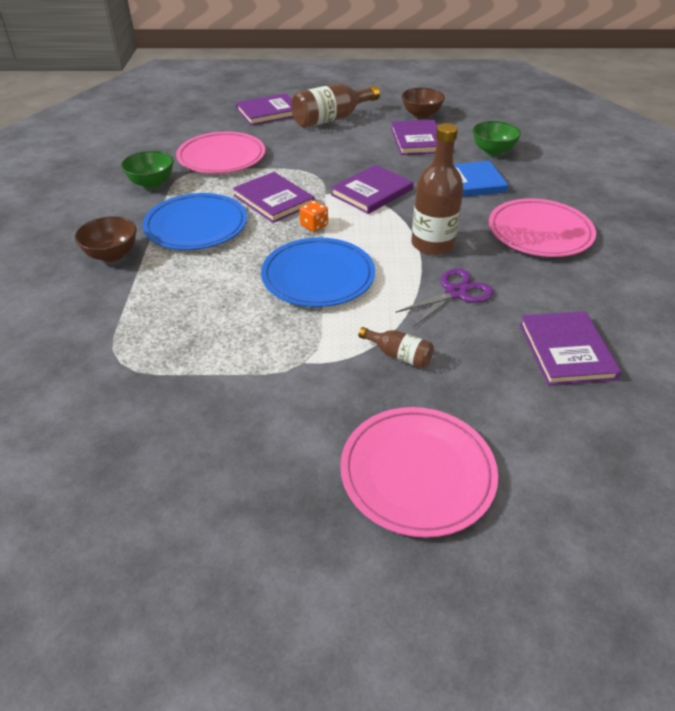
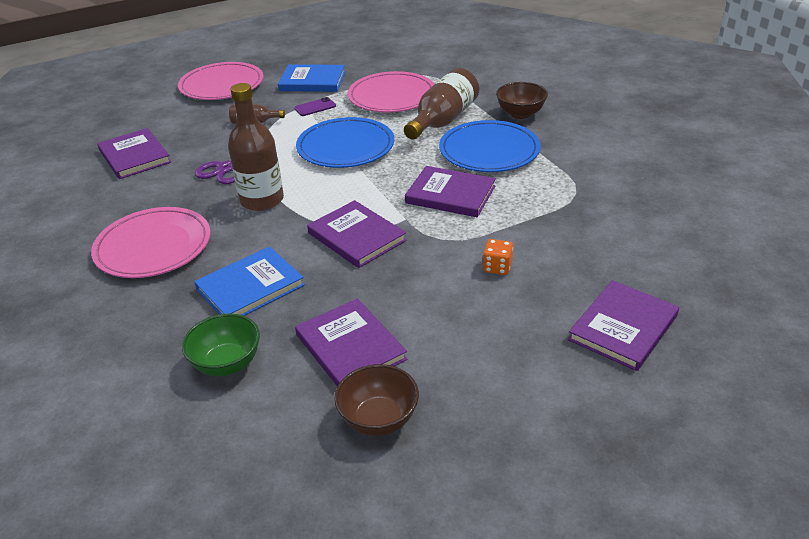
camera: 155 degrees right, 5 degrees down
green bowl [121,151,174,189] -> none
pink plate [176,131,265,174] -> pink plate moved to [348,71,434,113]
brown bottle [291,83,380,128] -> brown bottle moved to [404,68,479,140]
orange dice [300,200,328,232] -> orange dice moved to [483,239,513,275]
purple book [331,165,413,214] -> purple book turned 60 degrees counterclockwise [307,200,407,268]
none -> blue book [278,64,345,92]
none -> purple phone [294,97,336,116]

